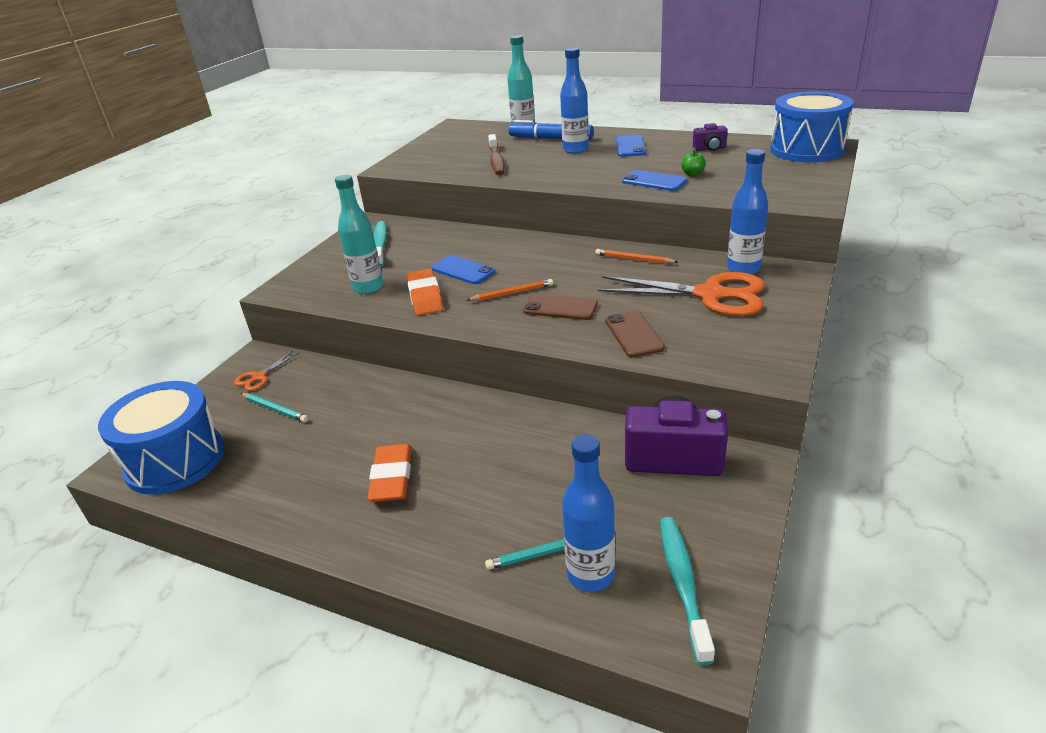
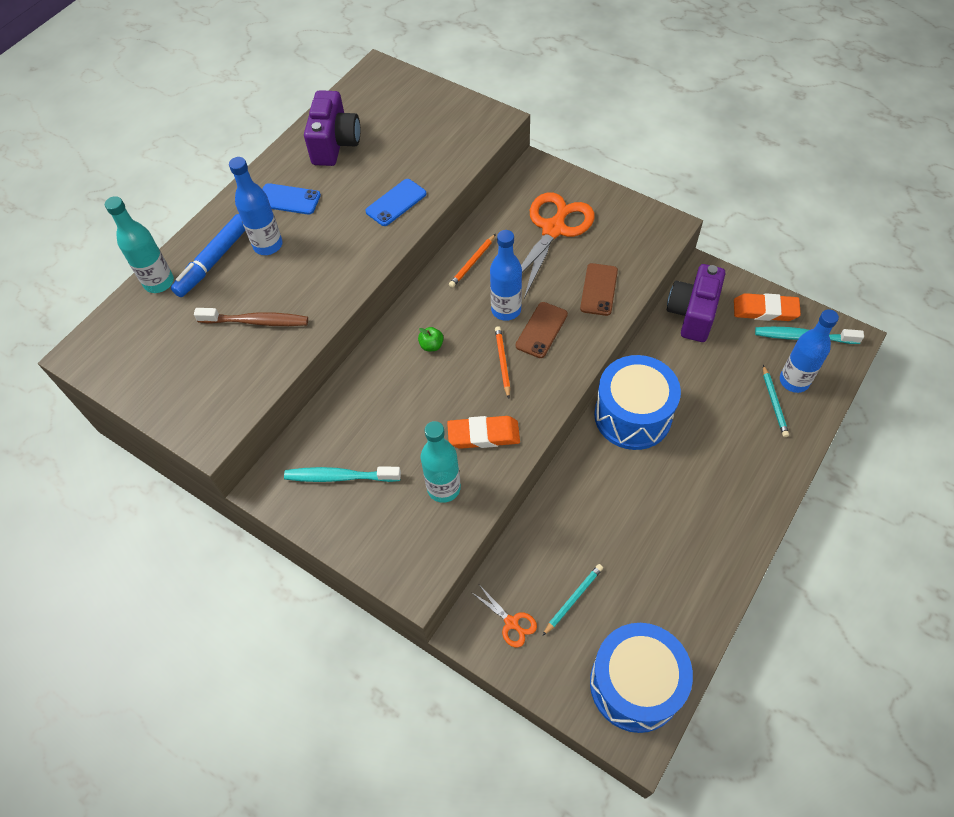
camera: 80 degrees left, 25 degrees up
orange eraser [368,444,412,502] -> orange eraser moved to [734,293,801,321]
blue phone [432,255,495,284] -> none
brown phone [605,311,665,358] -> brown phone turned 75 degrees counterclockwise [580,263,618,316]
green apple [681,147,706,176] -> green apple moved to [418,327,444,351]
purple camera [693,123,728,151] -> purple camera [304,90,360,166], size x1.97
blue bottle [727,149,768,274] -> blue bottle moved to [490,230,522,321]
blue drum [770,91,854,162] -> blue drum moved to [594,355,681,450]

